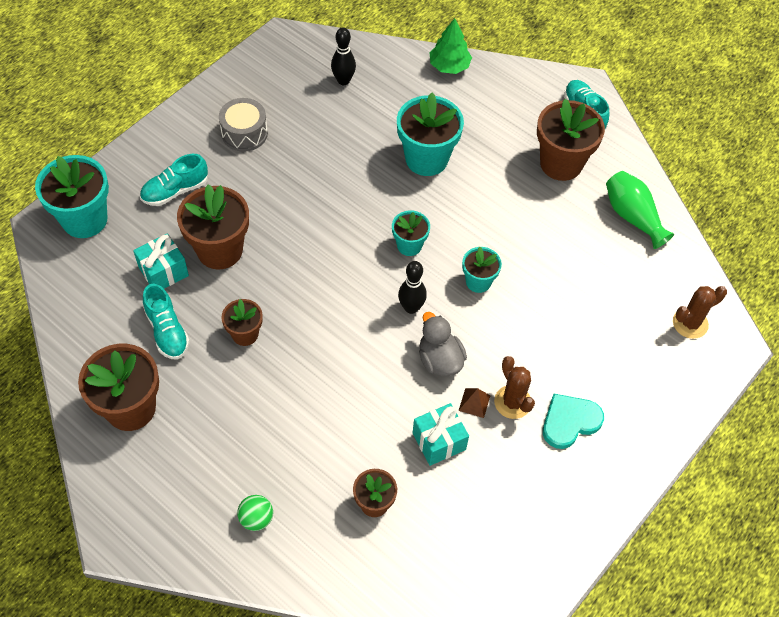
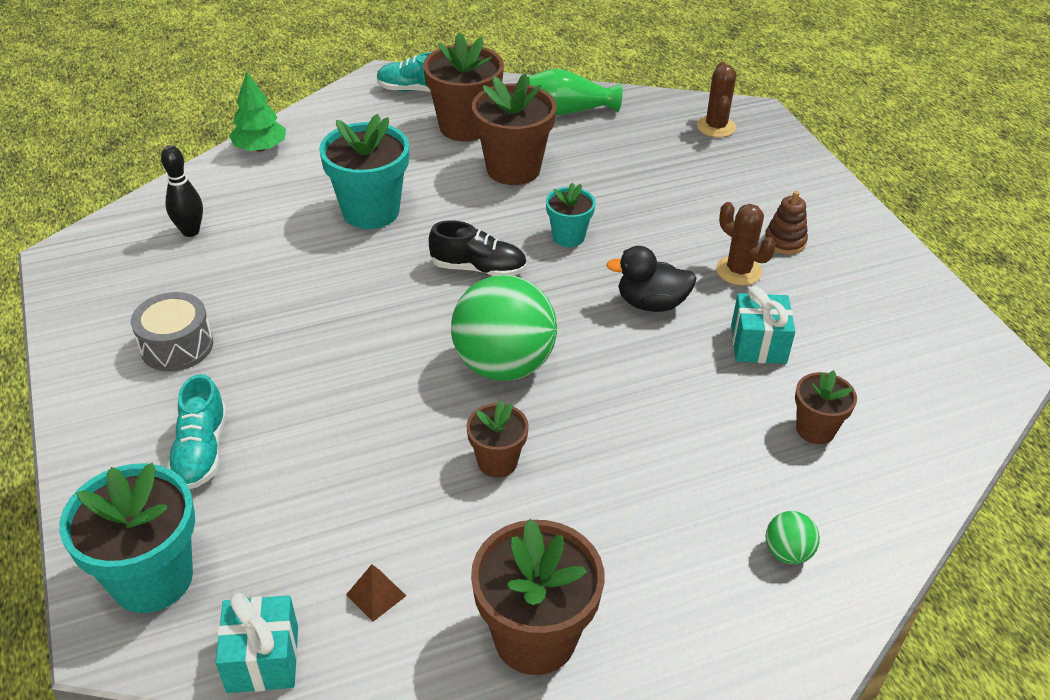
camera: 60 degrees left, 15 degrees down
turquoise gift [133,233,189,289] -> turquoise gift moved to [215,593,298,693]
turquoise shoe [143,283,190,359] -> none
brown flower pot [177,184,249,269] -> brown flower pot moved to [472,73,557,185]
turquoise flower pot [392,210,430,256] -> black shoe [429,220,527,276]
black bowling pin [398,261,427,314] -> none
grey duck [419,312,467,376] -> black duck [606,246,697,312]
brown pyramid [459,388,491,418] -> brown pyramid moved to [346,564,406,622]
brown cactus [494,356,535,419] -> brown cactus turned 45 degrees clockwise [716,202,776,285]
turquoise heart [543,394,604,449] -> brown stacking toy [764,191,808,255]
none -> green ball [451,275,557,381]

